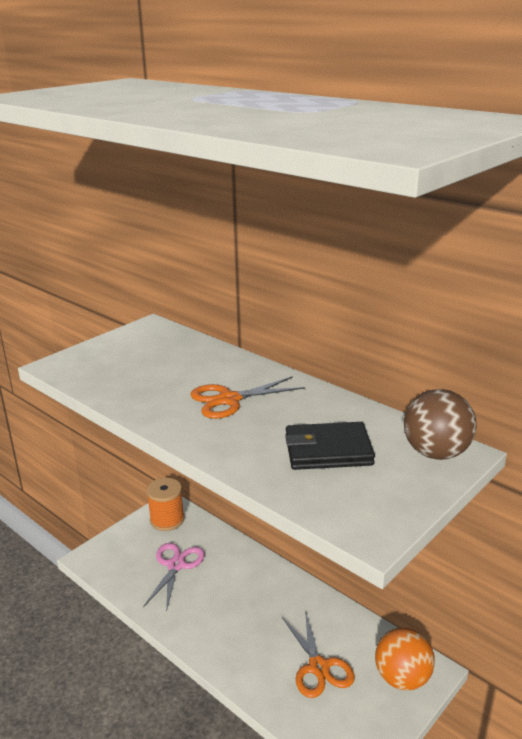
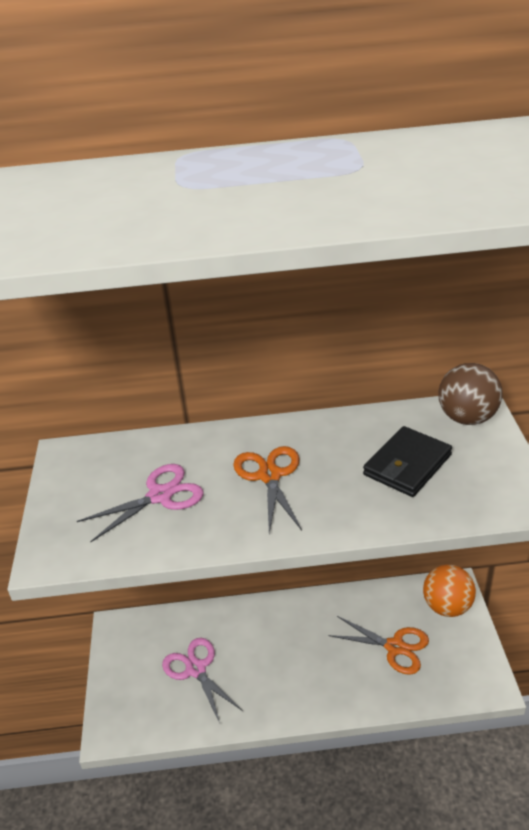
camera: 45 degrees left, 10 degrees up
orange spool [146,478,184,531] -> none
orange scissors [190,376,304,419] -> orange scissors turned 150 degrees clockwise [233,446,302,533]
none -> pink scissors [77,464,204,542]

